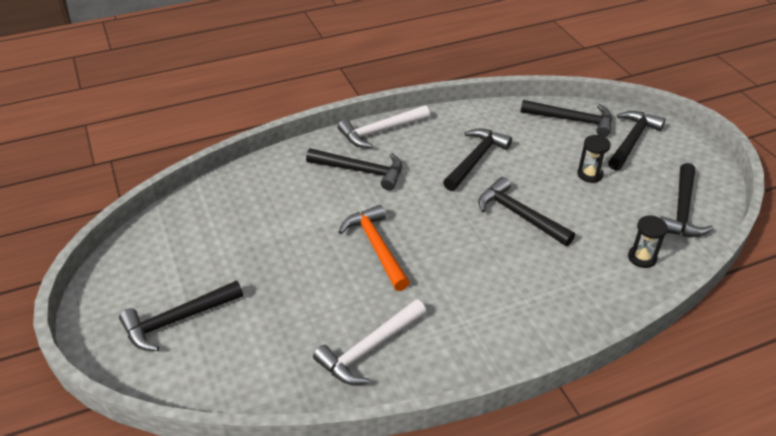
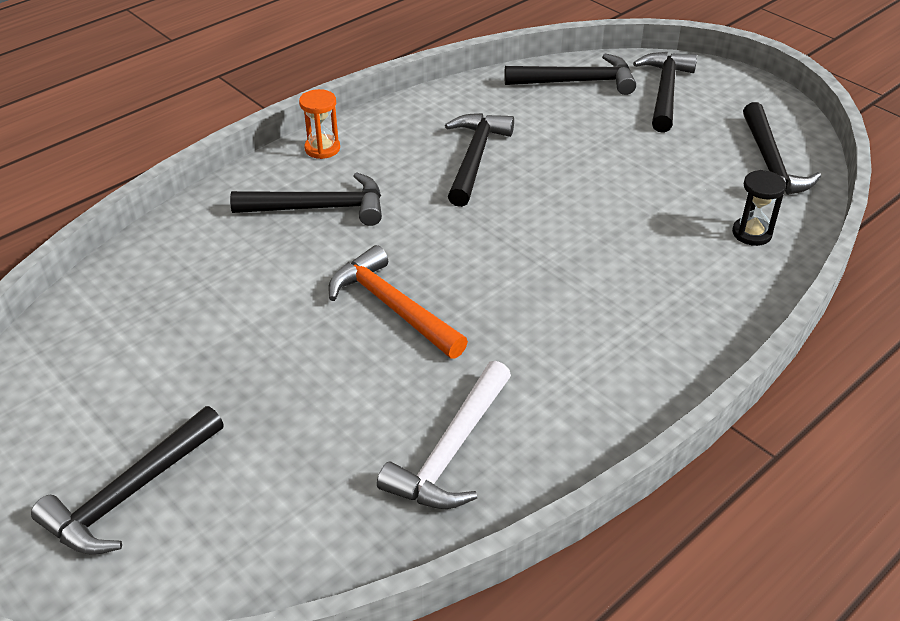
camera: 20 degrees left, 0 degrees up
white hammer [338,105,430,148] -> orange hourglass [299,89,340,159]
black hammer [478,177,575,246] -> none
black hourglass [577,135,611,183] -> none

